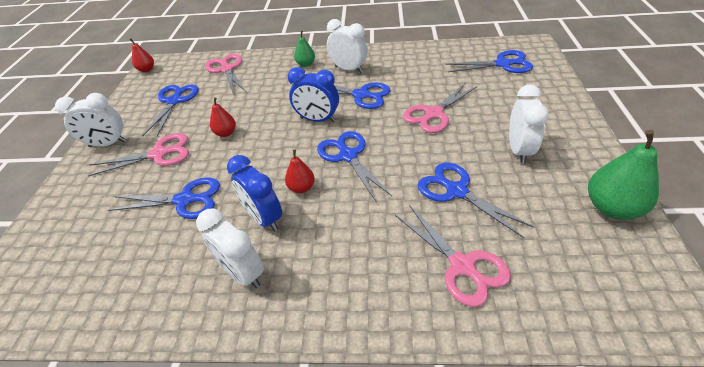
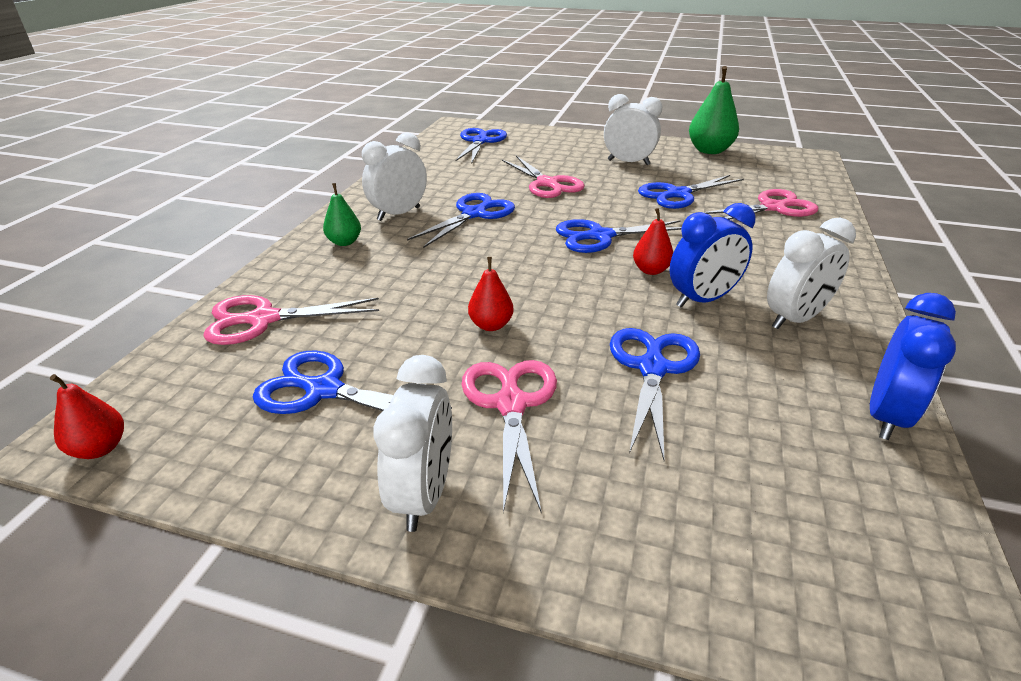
camera: 80 degrees left, 10 degrees down
blue clock [288,67,339,122] -> blue clock moved to [870,293,956,440]

